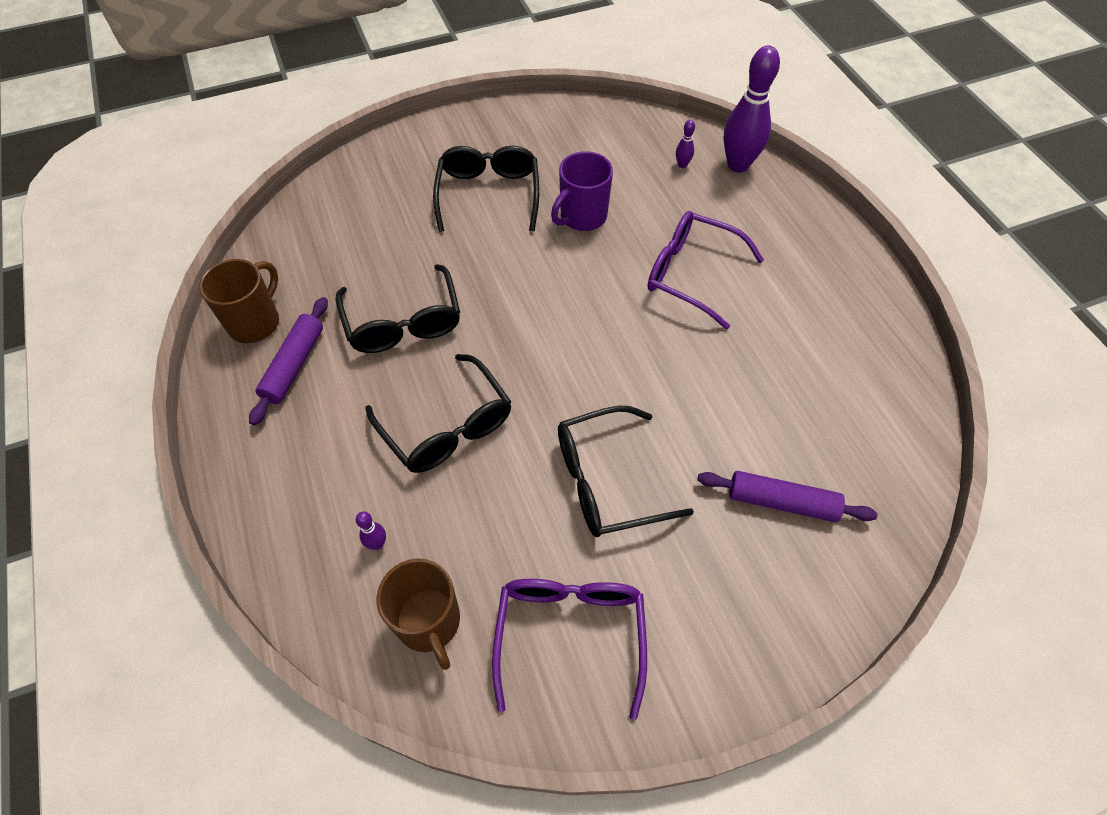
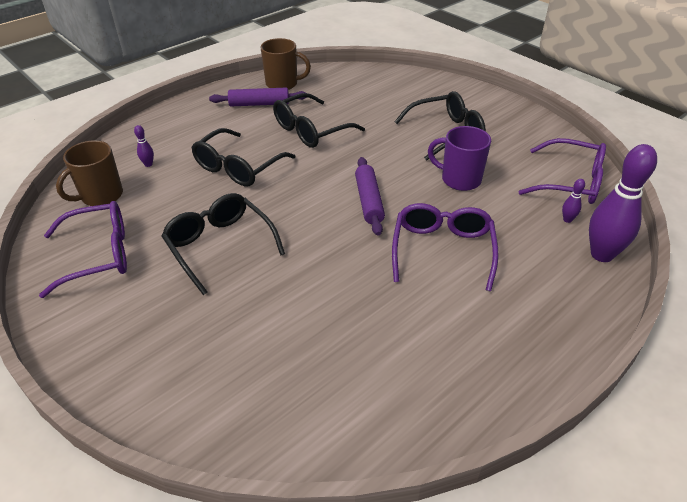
camera: 70 degrees right, 15 degrees down
purple rolling pin [697,471,878,522] -> purple rolling pin moved to [355,157,385,236]
none -> purple glasses [519,138,606,204]

